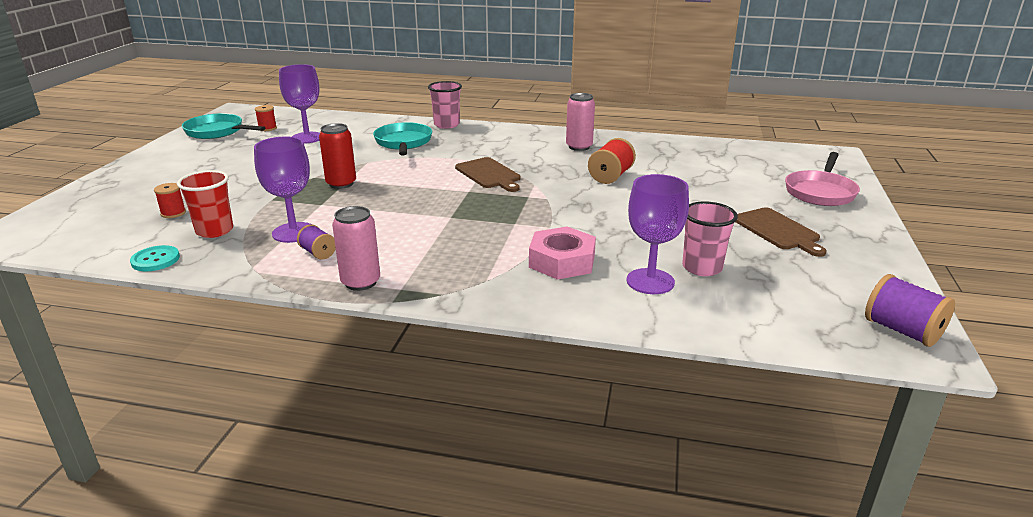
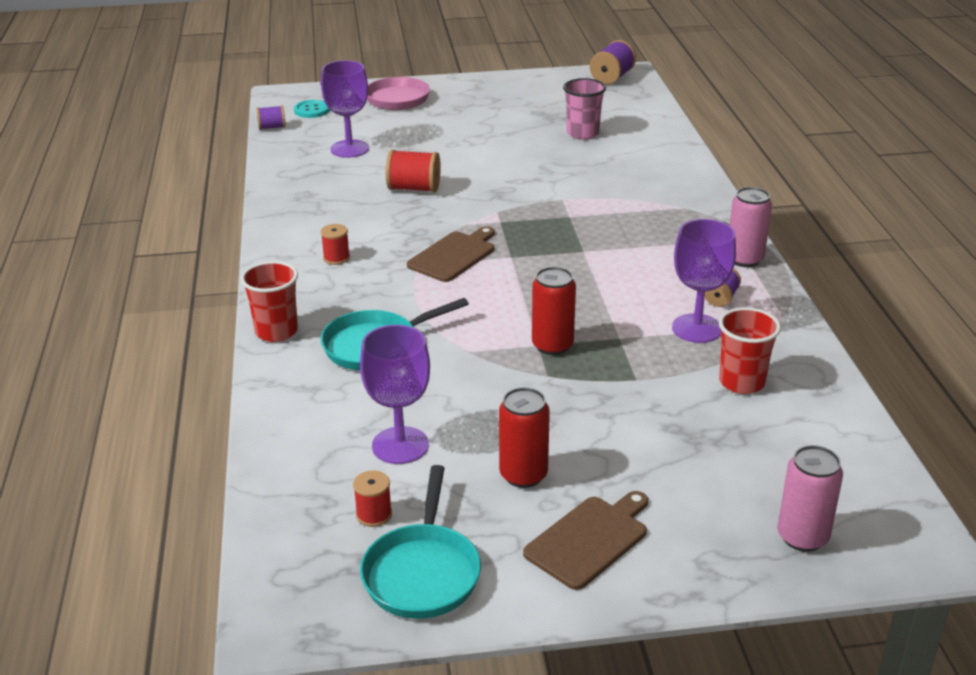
camera: 110 degrees left, 5 degrees up
turquoise button [130,245,180,271] -> turquoise button moved to [294,100,330,118]
red spool [154,183,186,218] -> red spool moved to [320,224,350,265]
pink cup [428,81,462,129] -> red cup [241,261,298,342]
pink nut [529,226,596,280] -> none
pink can [566,93,595,151] -> pink can moved to [777,445,843,552]
purple goblet [626,174,689,294] -> purple goblet moved to [321,60,369,158]
brown cutting board [736,207,827,257] -> brown cutting board moved to [523,491,648,590]
none -> purple spool [256,105,286,130]
none -> red can [499,387,550,488]

